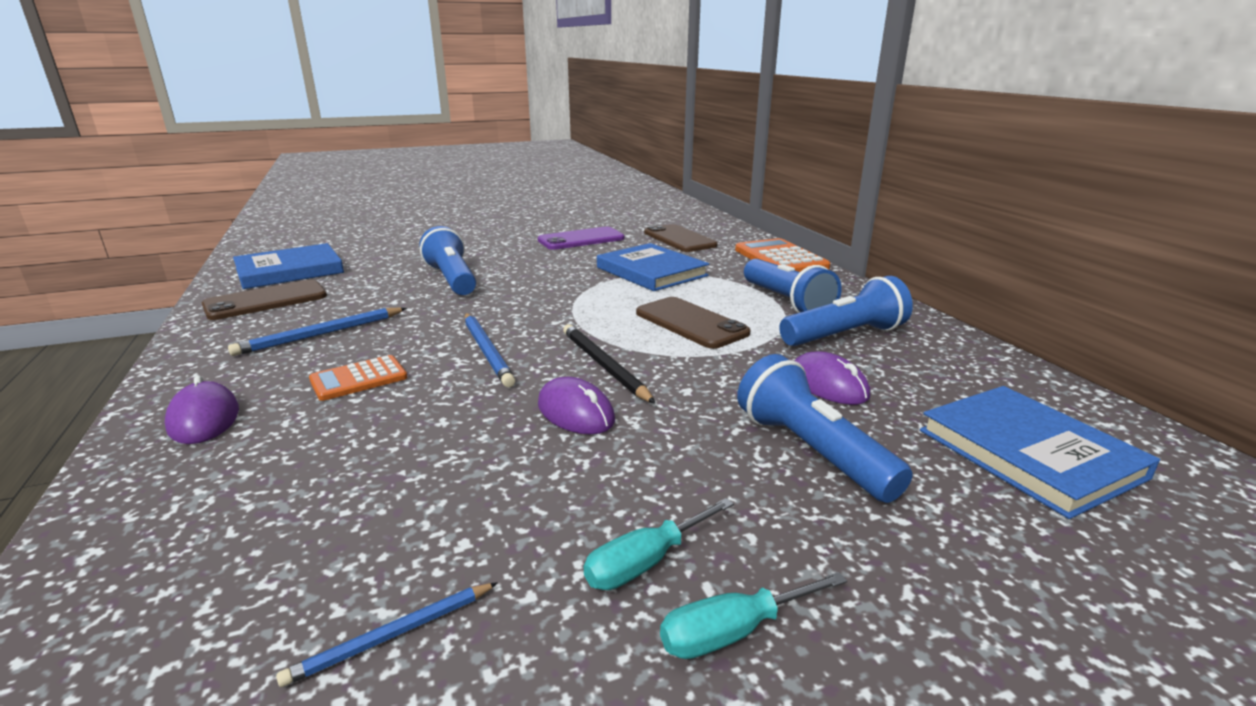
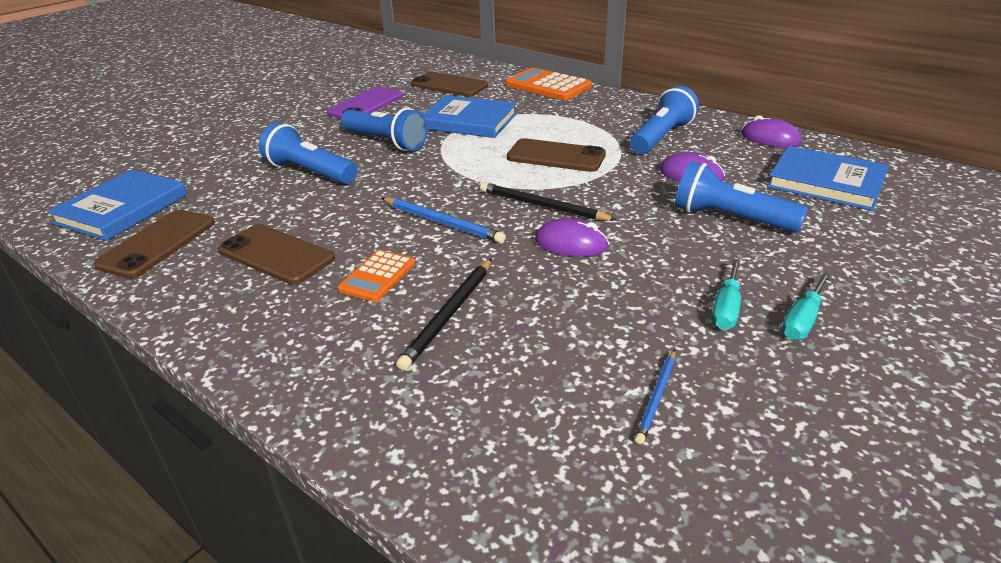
camera: 30 degrees left, 10 degrees up
purple mouse [165,375,239,444] -> purple mouse moved to [741,115,802,147]
blue pencil [228,307,407,356] -> brown phone [218,224,335,285]
blue flashlight [744,259,841,313] -> blue flashlight moved to [341,108,428,151]
none -> black pencil [396,259,492,371]

